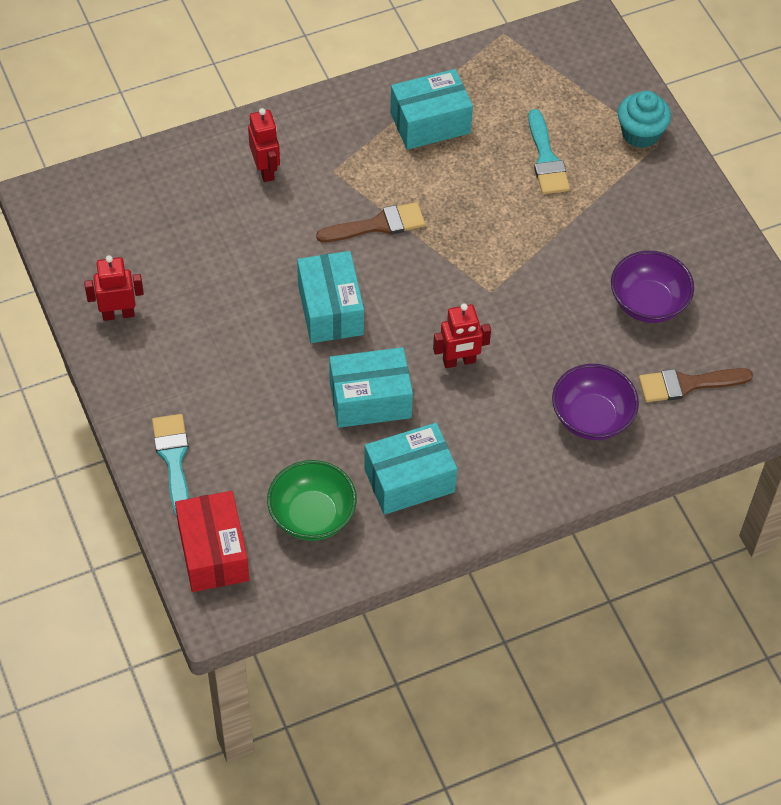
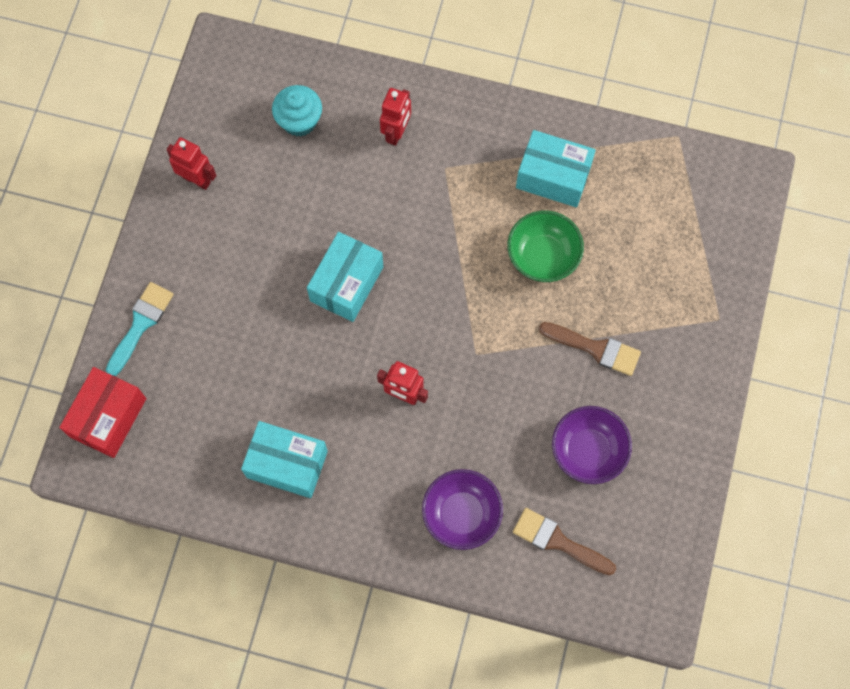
camera: 40 degrees right, 15 degrees up
green bowl [267,460,357,541] -> green bowl moved to [507,211,584,282]
brown brush [316,202,425,242] -> brown brush moved to [539,322,641,376]
turquoise box [329,347,413,428] -> none
turquoise brush [528,109,570,194] -> none
turquoise cupcake [618,90,671,148] -> turquoise cupcake moved to [272,85,322,137]

